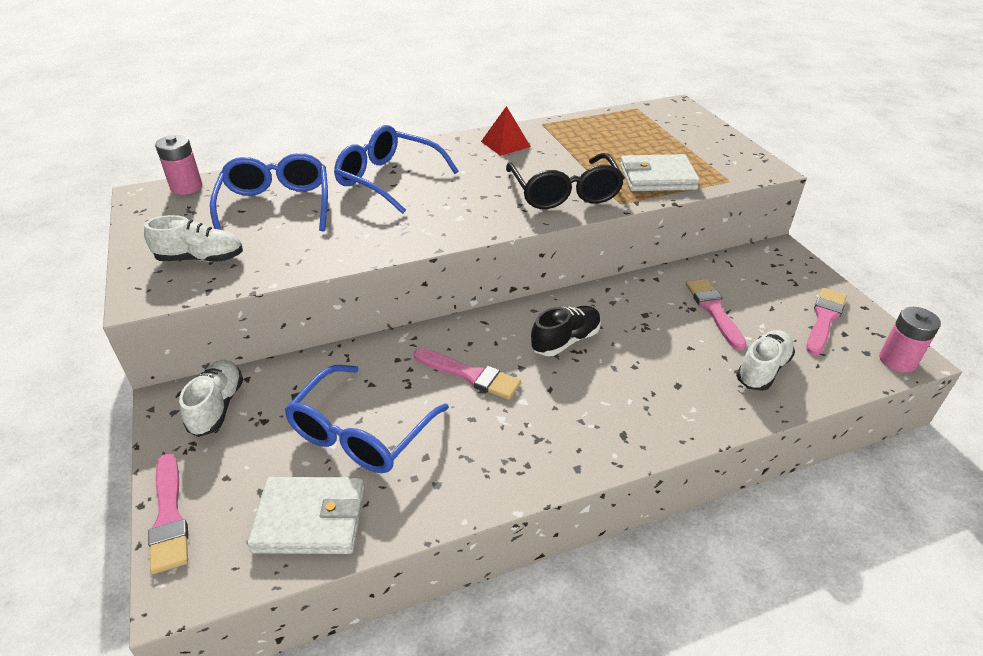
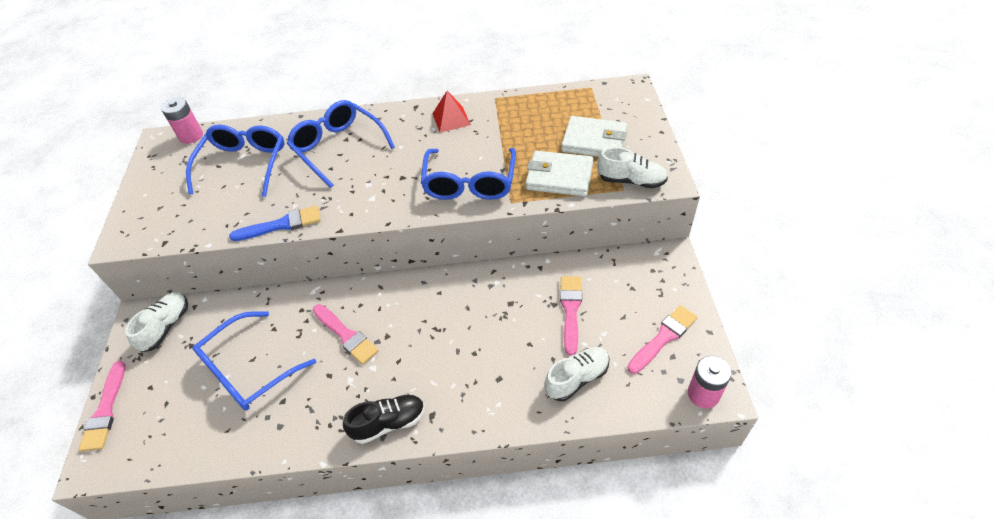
camera: 20 degrees right, 10 degrees up
white shoe [144,215,243,262] -> white shoe moved to [597,147,668,188]
white wallet [247,477,364,554] -> white wallet moved to [561,116,627,157]
black glasses [506,153,625,209] -> blue glasses [421,148,516,200]
black shoe [531,306,601,356] -> black shoe moved to [343,394,425,444]
none -> blue brush [229,206,321,241]

